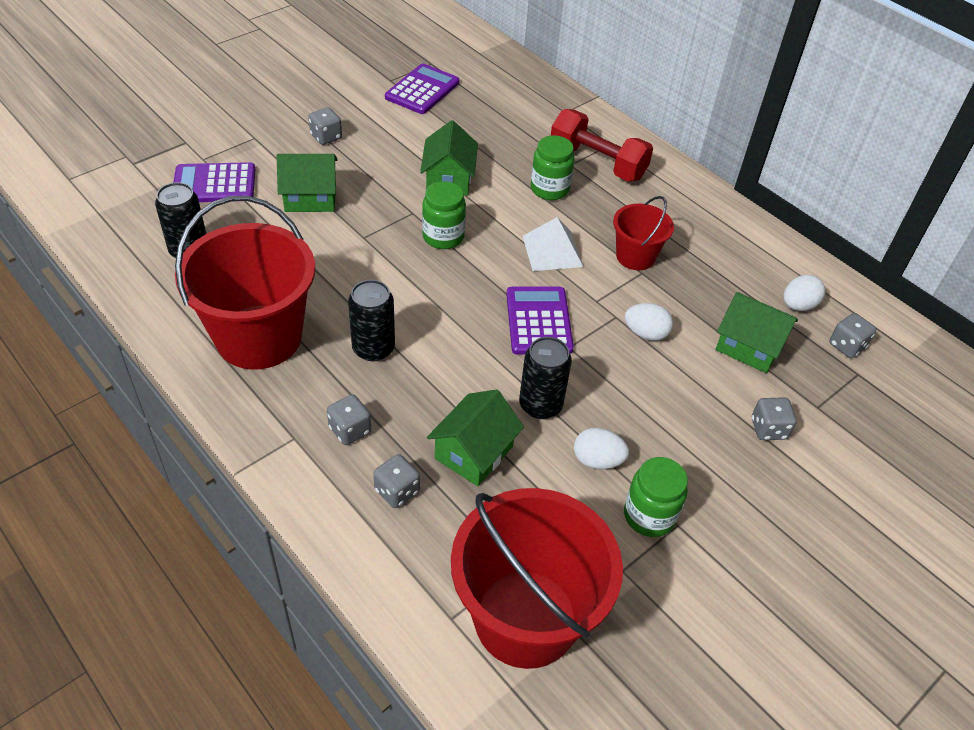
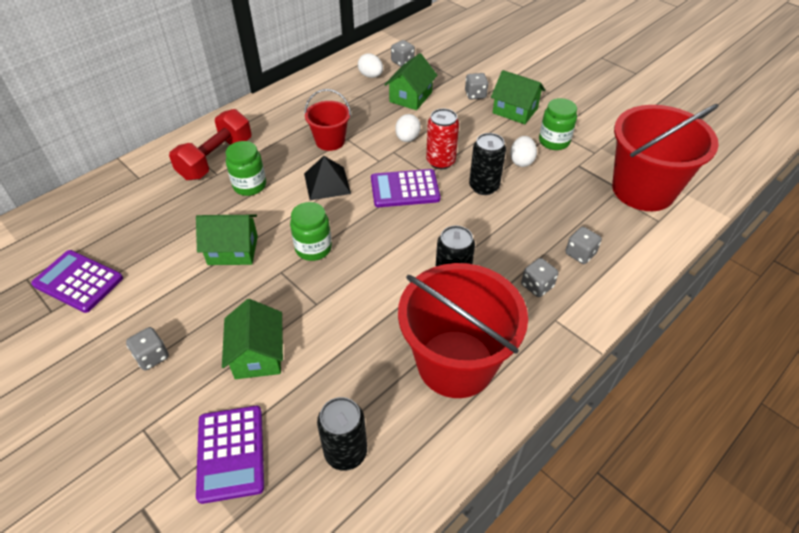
camera: 90 degrees left, 0 degrees up
green house [427,389,524,486] -> green house moved to [491,70,545,124]
white pyramid [523,217,583,271] -> black pyramid [304,156,351,201]
none -> red can [426,108,459,169]

